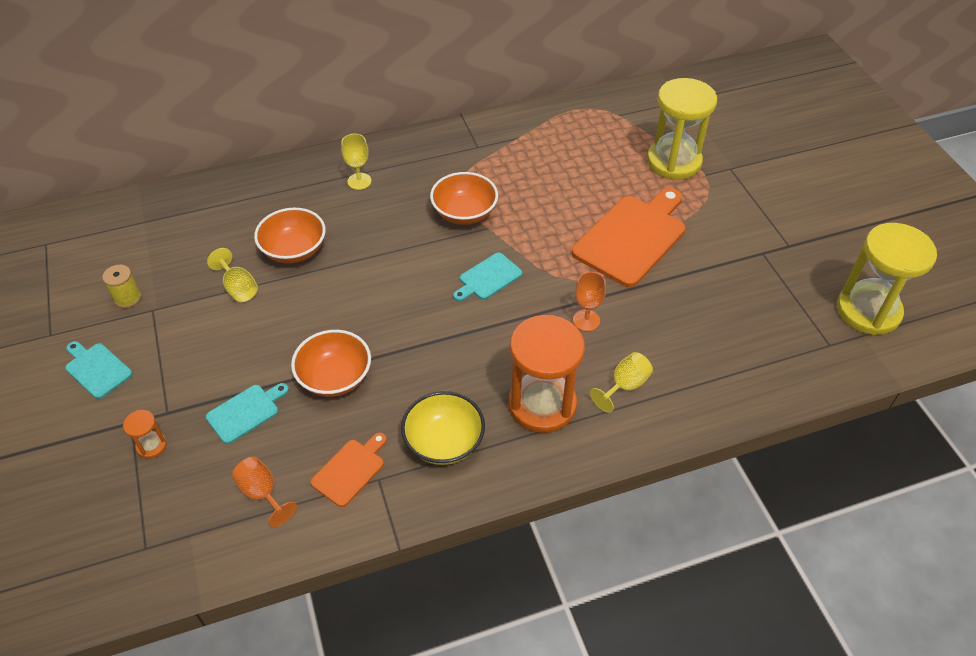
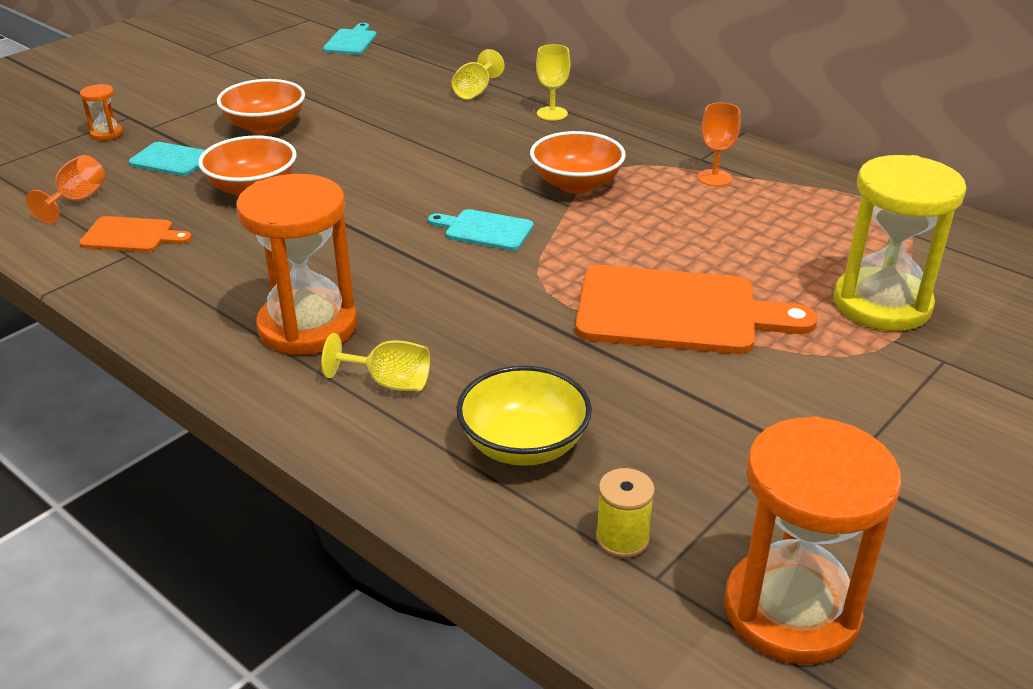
camera: 60 degrees right, 15 degrees down
turquoise cutting board [65,341,132,399] -> turquoise cutting board moved to [323,23,377,55]
yellow spool [102,265,141,308] -> yellow spool moved to [596,468,655,558]
yellow goblet [207,248,258,302] -> yellow goblet moved to [452,49,504,100]
orange bowl [254,208,326,264] -> orange bowl moved to [217,79,305,134]
yellow bowl [401,391,485,465] -> yellow bowl moved to [457,366,592,466]
orange goblet [573,272,606,331] -> orange goblet moved to [697,103,741,186]
yellow hourglass [837,223,937,335] -> orange hourglass [724,416,902,664]

